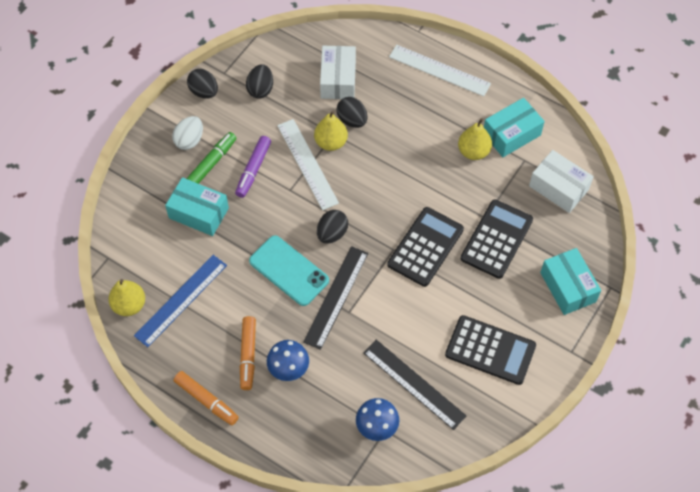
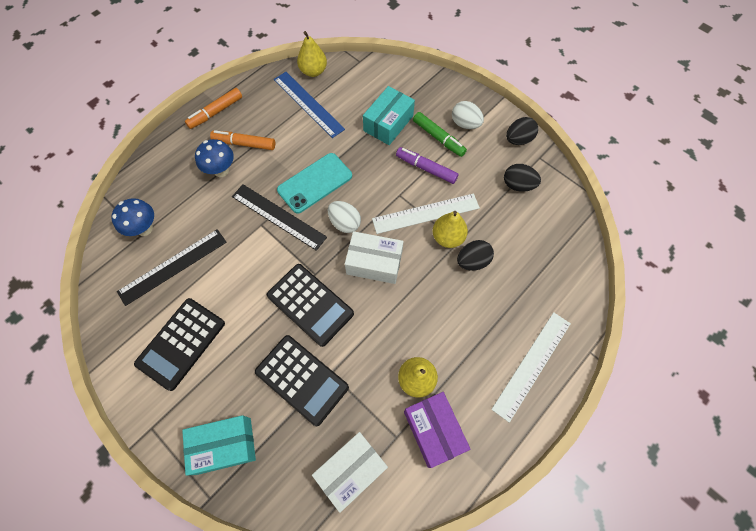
camera: 100 degrees right, 5 degrees up
black egg [317,210,348,244] -> white egg [328,201,361,233]
white box [320,46,356,99] -> white box moved to [345,231,403,284]
turquoise box [484,98,545,157] -> purple box [404,392,470,468]

